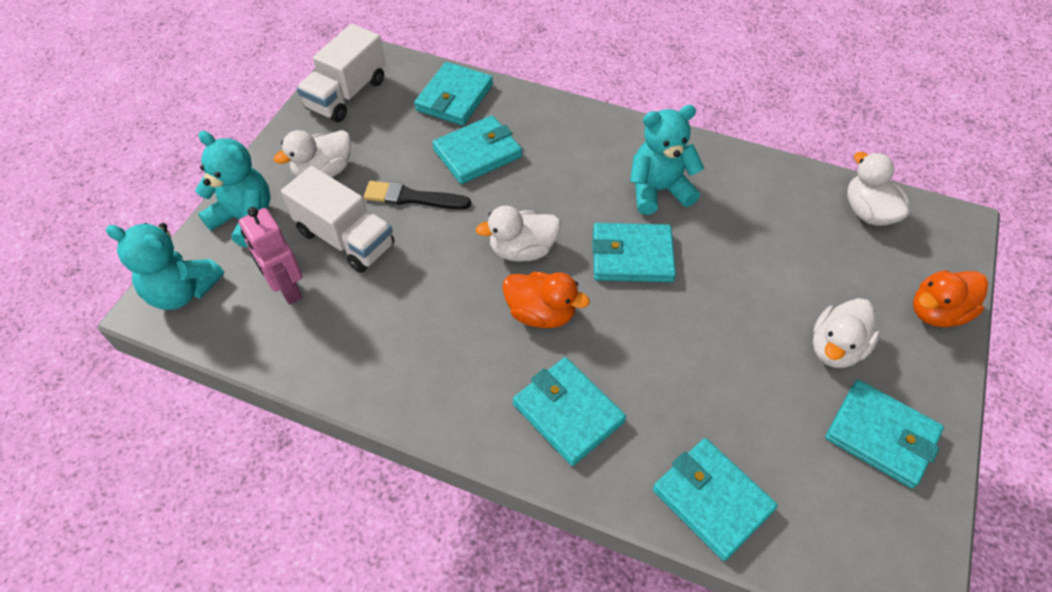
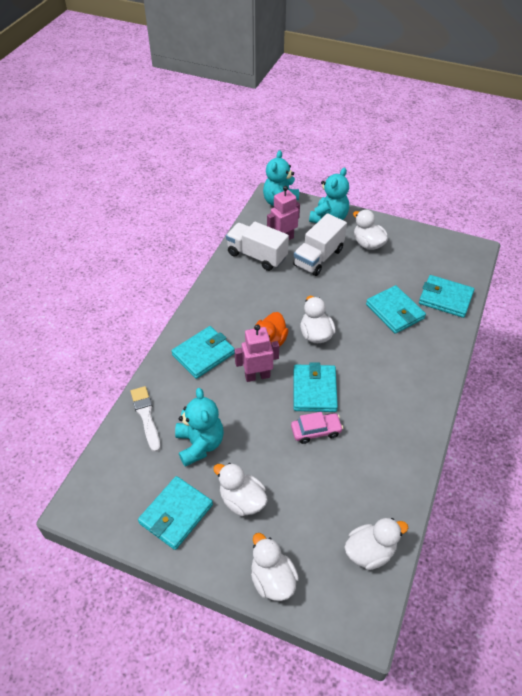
camera: 90 degrees right, 5 degrees down
white truck [297,24,386,122] -> white truck moved to [226,222,289,271]
black brush [364,181,471,209] -> none
turquoise teddy bear [630,105,704,215] -> turquoise teddy bear moved to [175,388,224,467]
turquoise wallet [653,438,778,561] -> white brush [130,386,160,452]
orange duck [913,270,988,327] -> white duck [251,533,299,601]
none -> pink robot [234,324,279,382]
none -> pink car [291,412,343,444]

